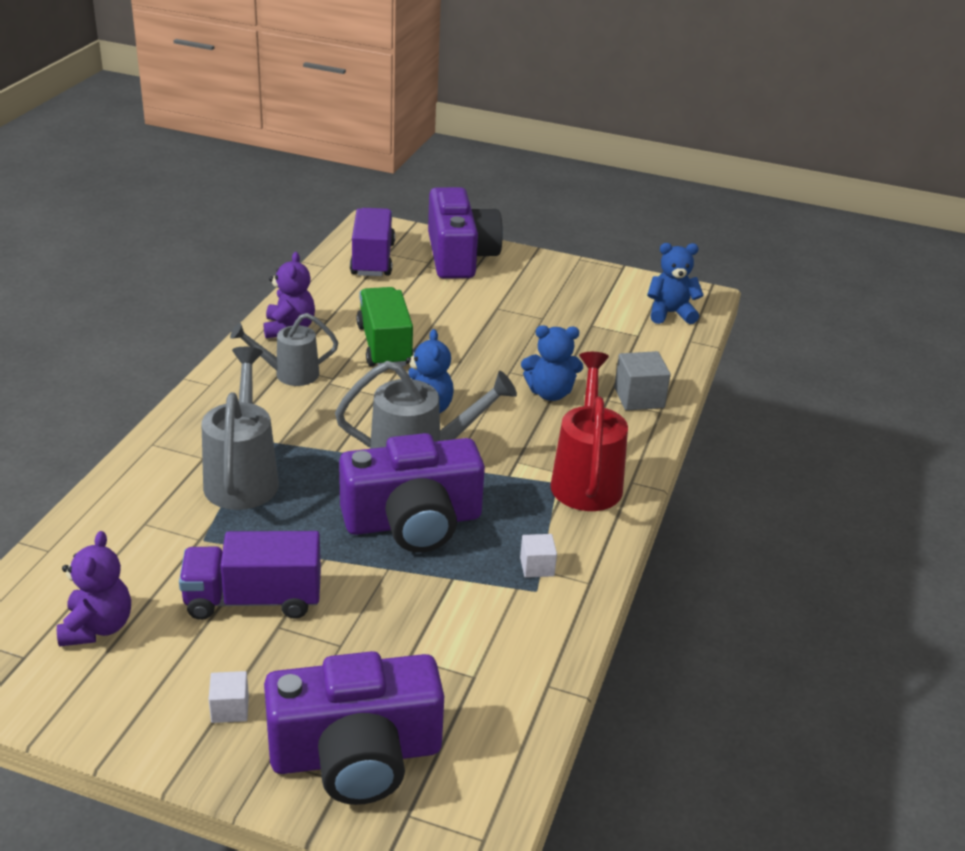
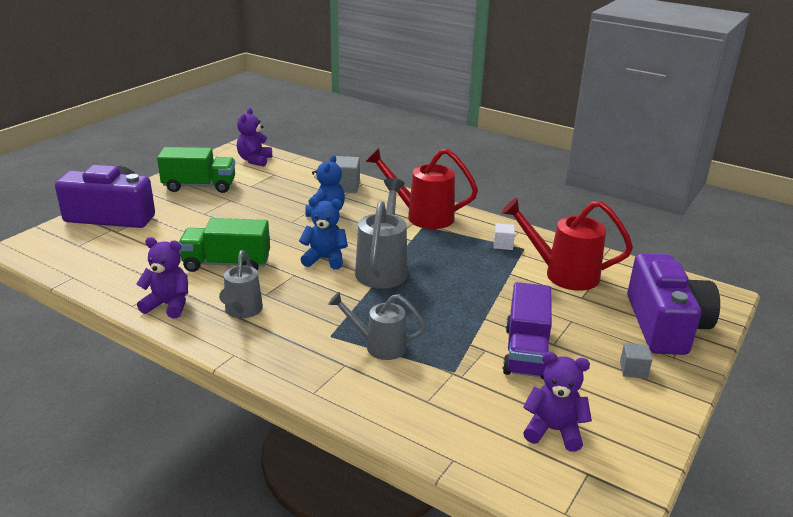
camera: 75 degrees left, 5 degrees down
grey watering can [202,347,279,510] -> grey watering can [328,292,426,360], size x0.65
white cube [209,671,249,723] -> grey cube [620,343,652,379]
purple camera [339,433,485,553] -> none
purple truck [350,208,395,276] -> none
blue teddy bear [647,243,704,324] -> purple teddy bear [237,108,272,167]
none -> green truck [157,147,235,193]
none -> red watering can [501,198,633,291]

